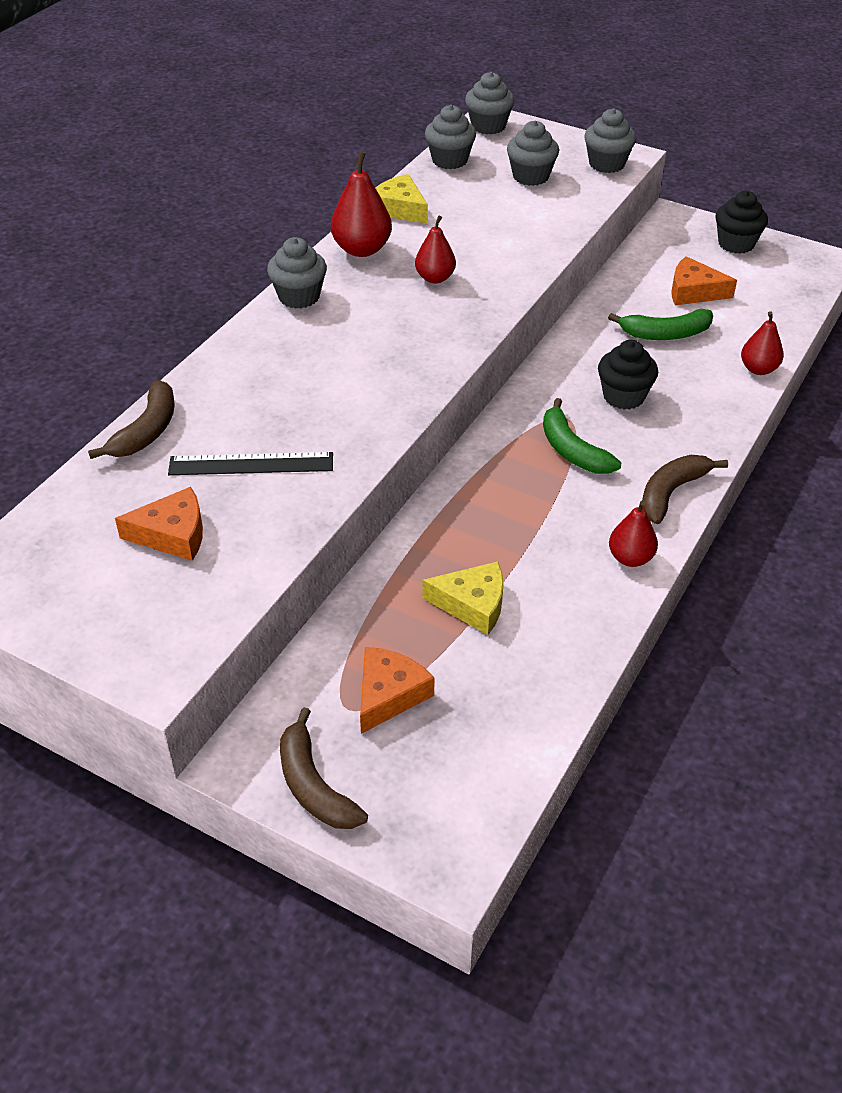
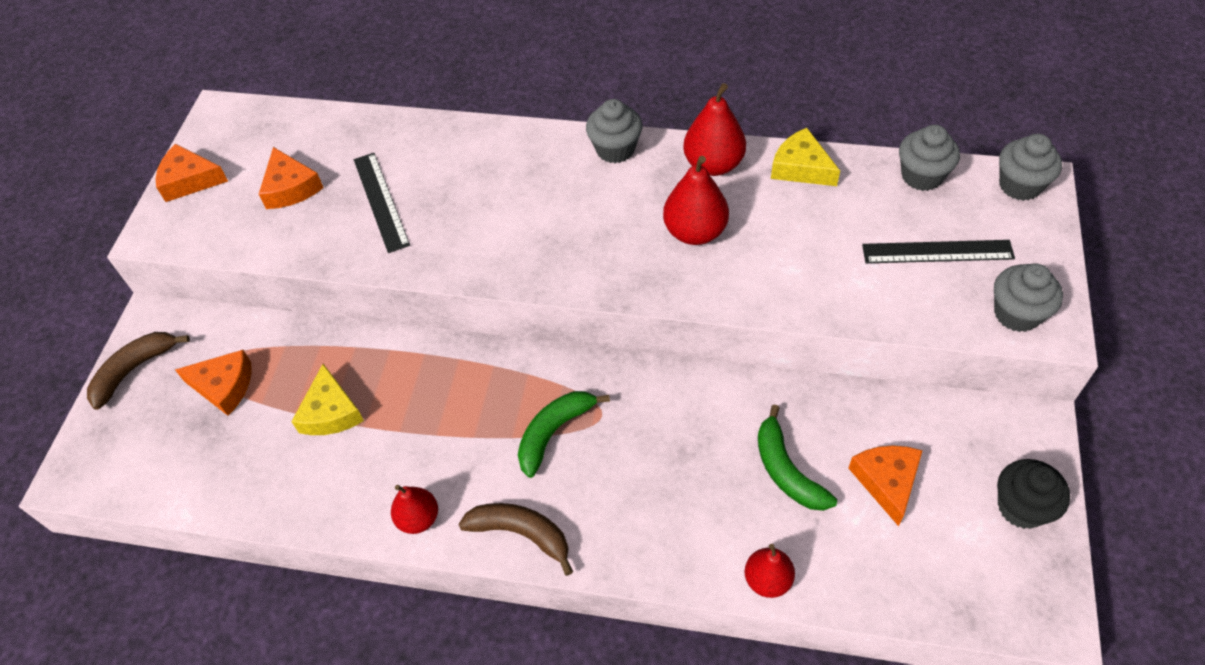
camera: 75 degrees right, 10 degrees up
brown banana [88,380,175,459] -> none
yellow cheese [375,174,428,224] -> yellow cheese turned 75 degrees counterclockwise [771,128,840,186]
red pear [415,216,456,283] -> red pear [663,156,729,245], size x1.53
grey cupcake [507,120,559,186] -> black ruler [862,240,1015,263]
black cupcake [598,340,658,410] -> none
none -> orange cheese [156,144,228,202]

